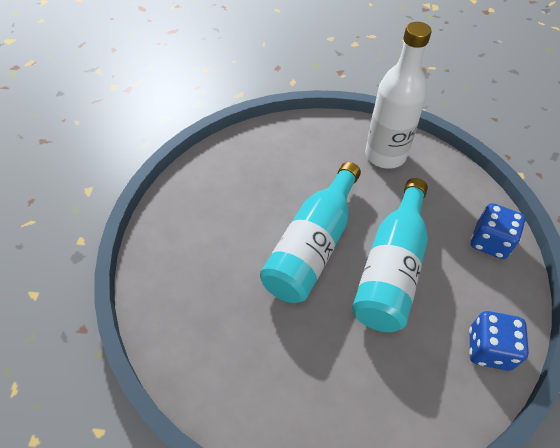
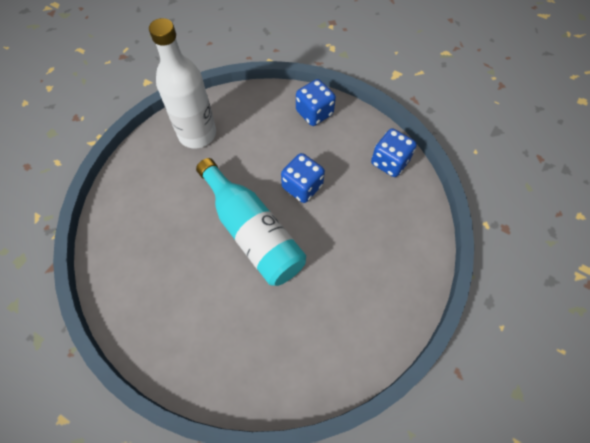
camera: 65 degrees left, 10 degrees up
turquoise bottle [352,178,428,332] -> blue dice [281,153,325,203]

